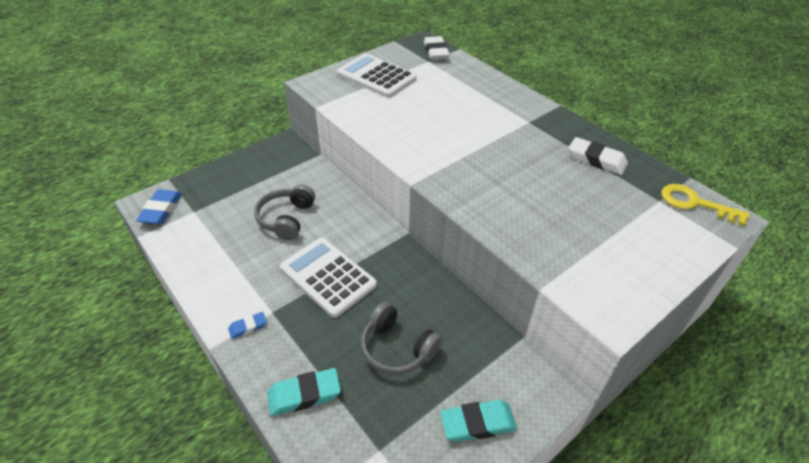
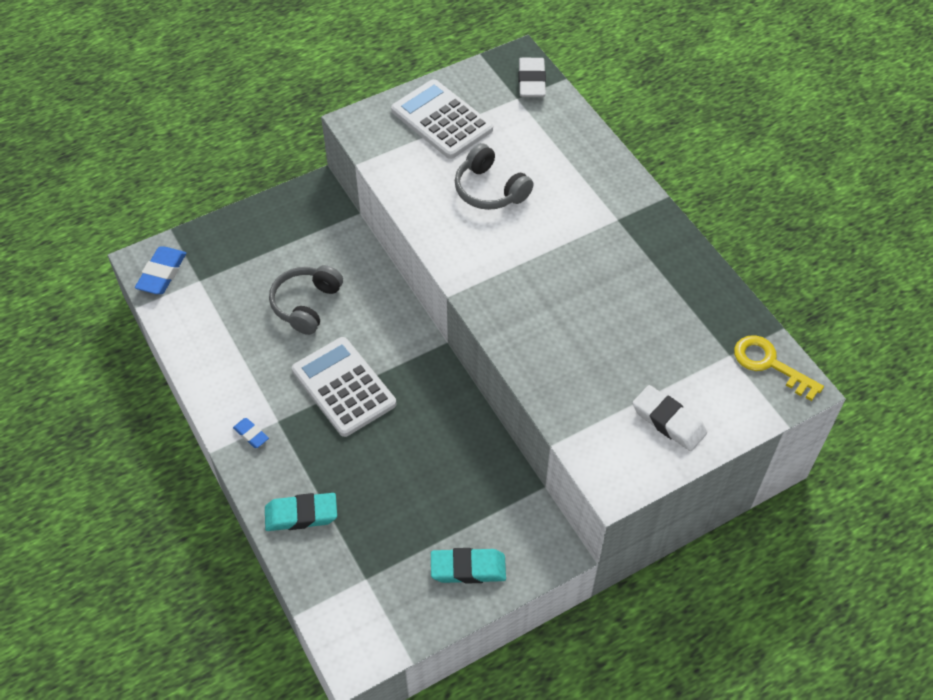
camera: 10 degrees right, 10 degrees up
blue eraser [228,312,267,339] -> blue eraser turned 60 degrees clockwise [233,418,269,448]
grey headphones [361,302,442,375] -> grey headphones moved to [455,143,534,210]
white eraser [569,137,628,175] -> white eraser moved to [633,385,707,451]

